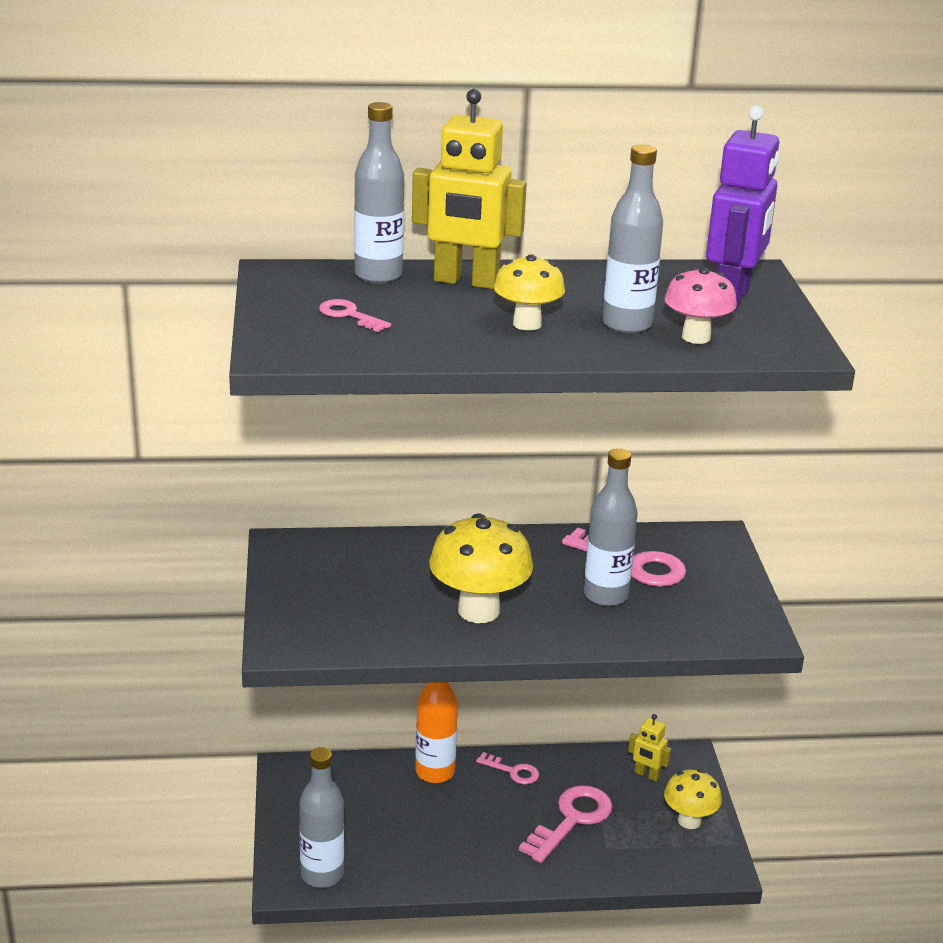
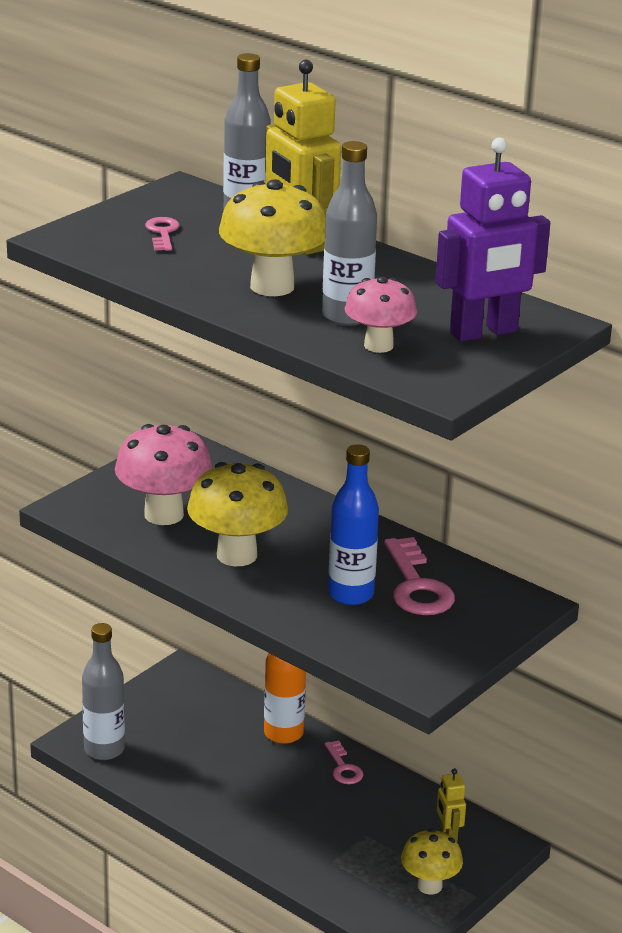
camera: 45 degrees right, 0 degrees up
yellow mushroom [494,254,565,331] -> yellow mushroom [219,179,326,296], size x1.59
pink key [519,785,613,863] -> none
grey bottle [584,448,638,606] -> blue bottle [328,444,379,605]
none -> pink mushroom [115,424,213,525]

